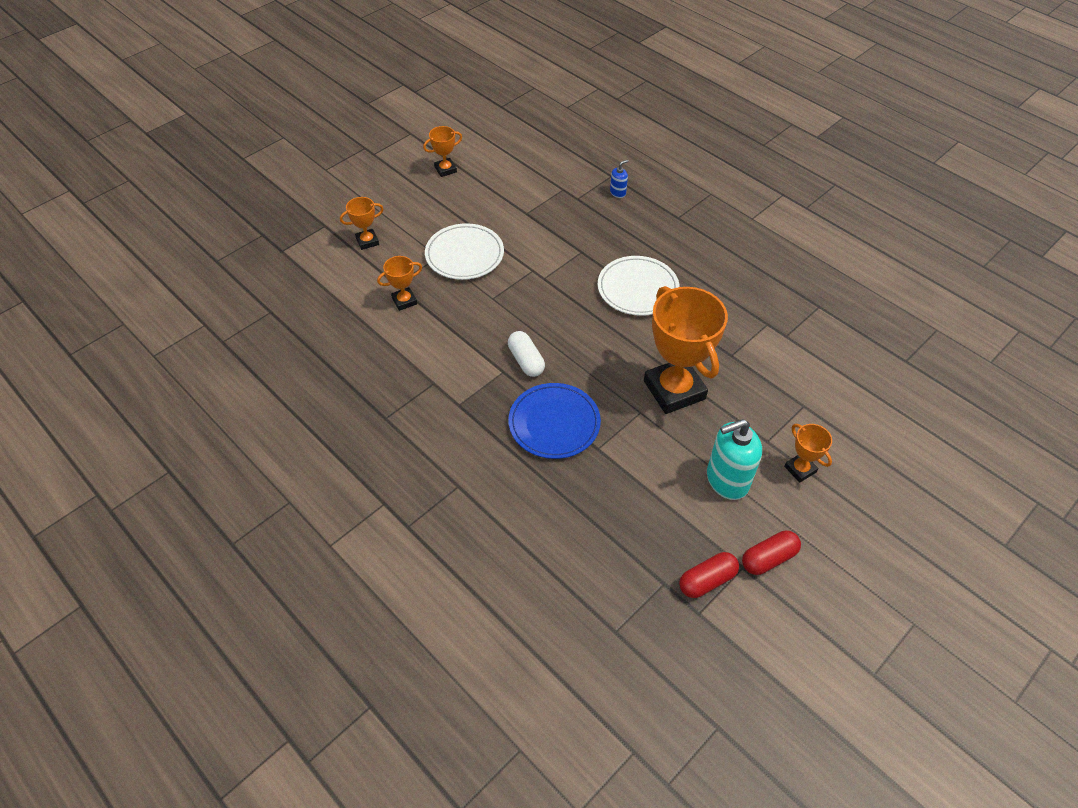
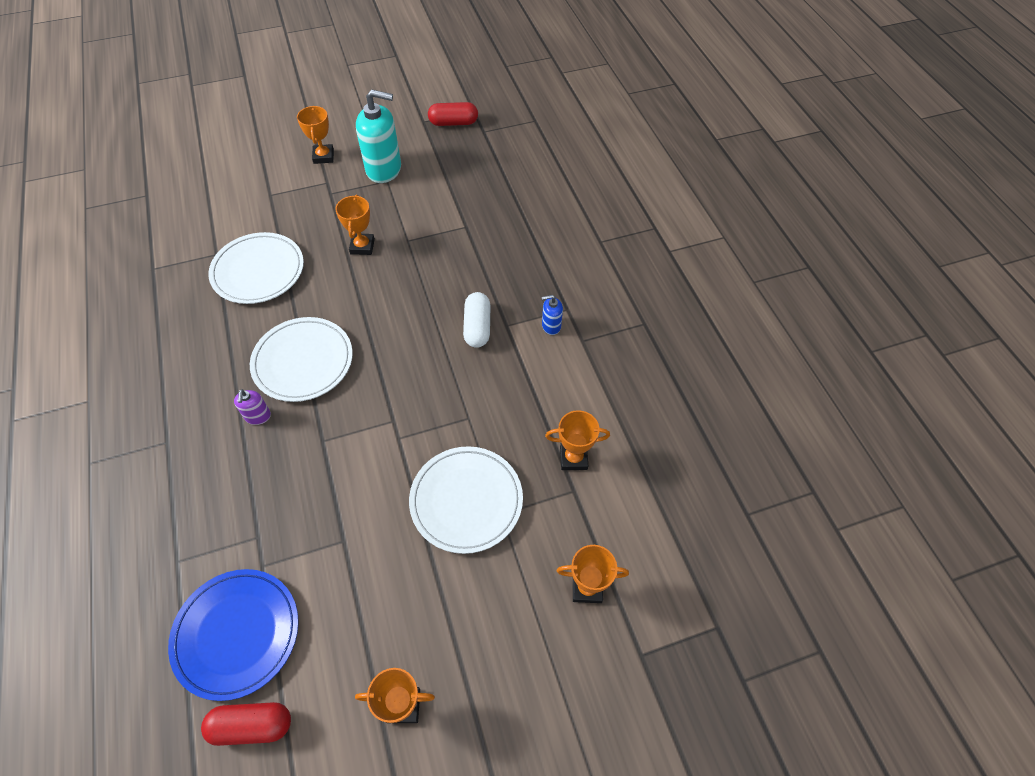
camera: 155 degrees left, 5 degrees up
blue plate [508,383,601,459] -> blue plate moved to [168,569,299,701]
blue soap dispenser [610,160,629,198] -> blue soap dispenser moved to [542,295,563,335]
orange trophy [644,286,728,414] -> orange trophy [335,195,375,255], size x0.46
red capsule [742,531,801,575] -> red capsule moved to [201,702,291,746]
none -> white plate [208,232,304,304]
none -> purple soap dispenser [234,389,271,425]

